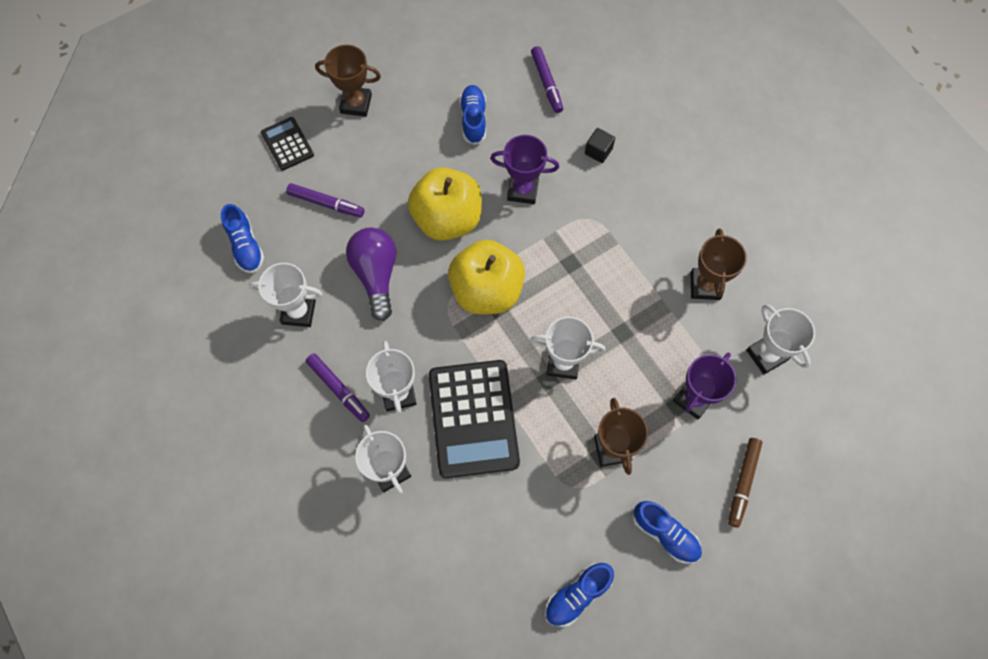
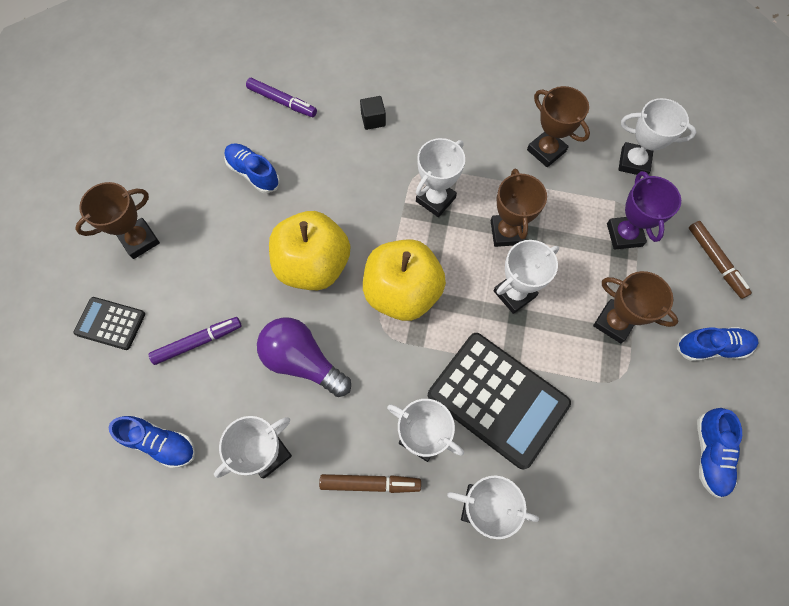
camera: 45 degrees left, 0 degrees up
purple marker [306,353,370,422] -> brown marker [319,474,421,493]
purple trophy [490,135,559,204] -> none
none -> white trophy [416,138,465,217]
none -> brown trophy [491,169,547,247]

